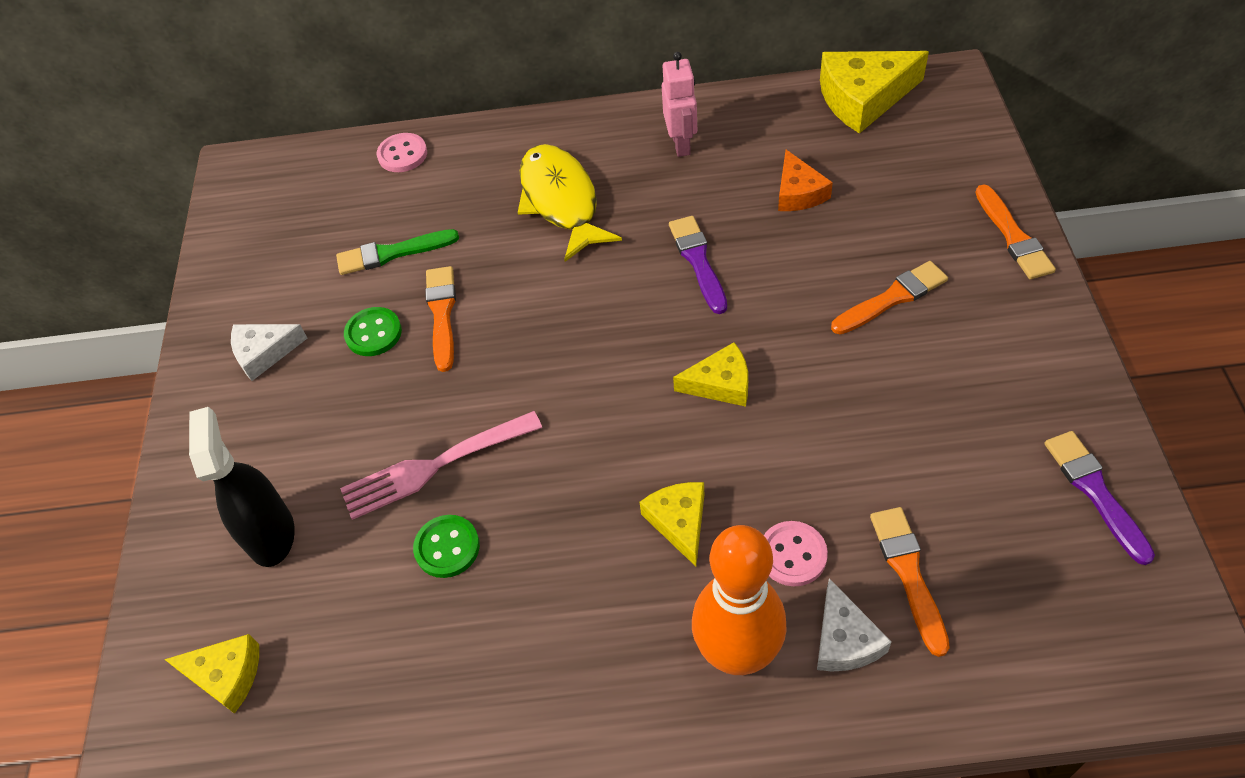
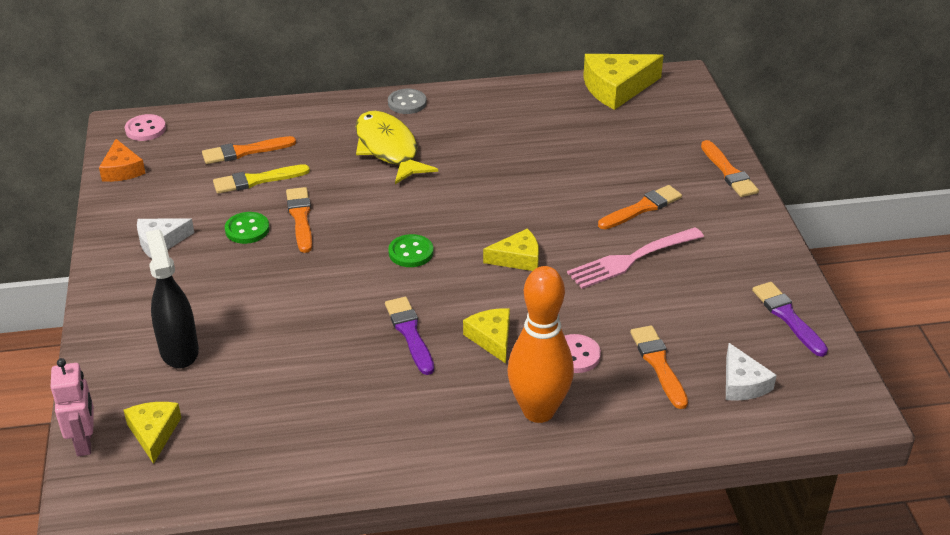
camera: 10 degrees left, 15 degrees down
yellow cheese [164,634,259,714] -> yellow cheese turned 105 degrees counterclockwise [123,402,181,464]
green brush [336,229,459,275] -> yellow brush [213,164,310,194]
pink fork [340,411,542,520] -> pink fork moved to [567,227,704,289]
pink button [377,133,427,172] -> pink button moved to [125,114,166,141]
green button [413,515,480,578] -> green button moved to [388,234,434,267]
pink robot [662,52,697,157] -> pink robot moved to [51,358,94,456]
purple brush [669,216,727,314] -> purple brush moved to [385,297,434,375]
orange cheese [778,150,833,211] -> orange cheese moved to [99,139,146,182]
white cheese [817,578,891,672] -> white cheese moved to [726,343,777,401]
none -> orange brush [202,136,296,164]
none -> grey button [388,89,427,114]

